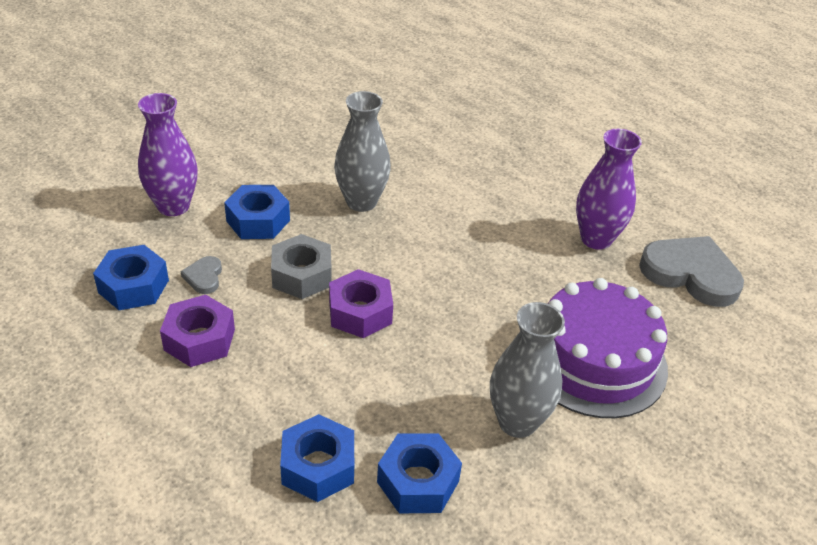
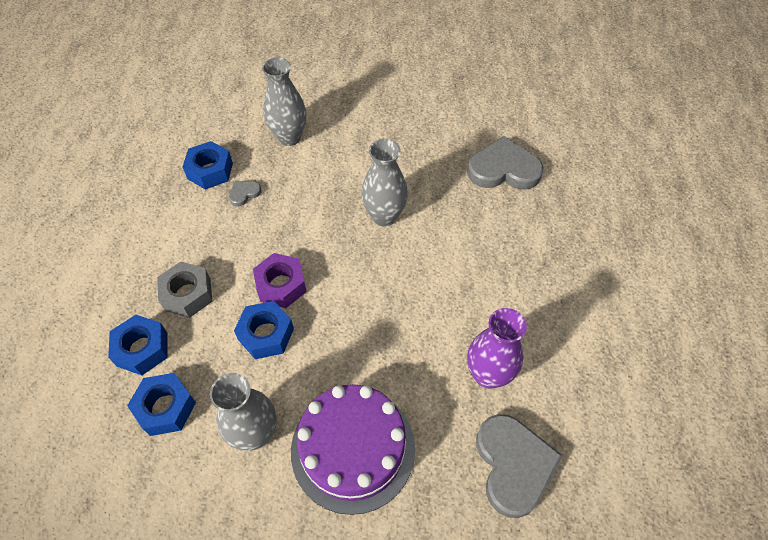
camera: 55 degrees right, 15 degrees up
purple vase [138,93,198,216] -> grey vase [262,57,306,146]
purple nut [160,295,235,367] -> none
blue nut [224,185,290,239] -> blue nut moved to [234,301,294,359]
grey nut [271,234,332,299] -> grey nut moved to [157,262,212,318]
none -> grey heart [467,136,544,190]

